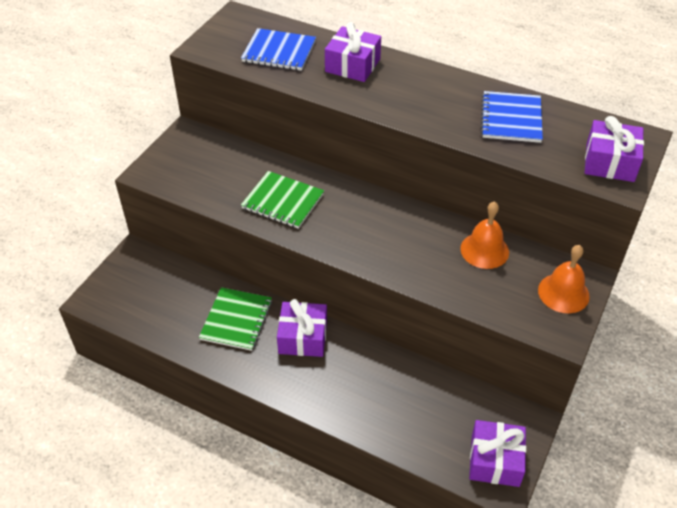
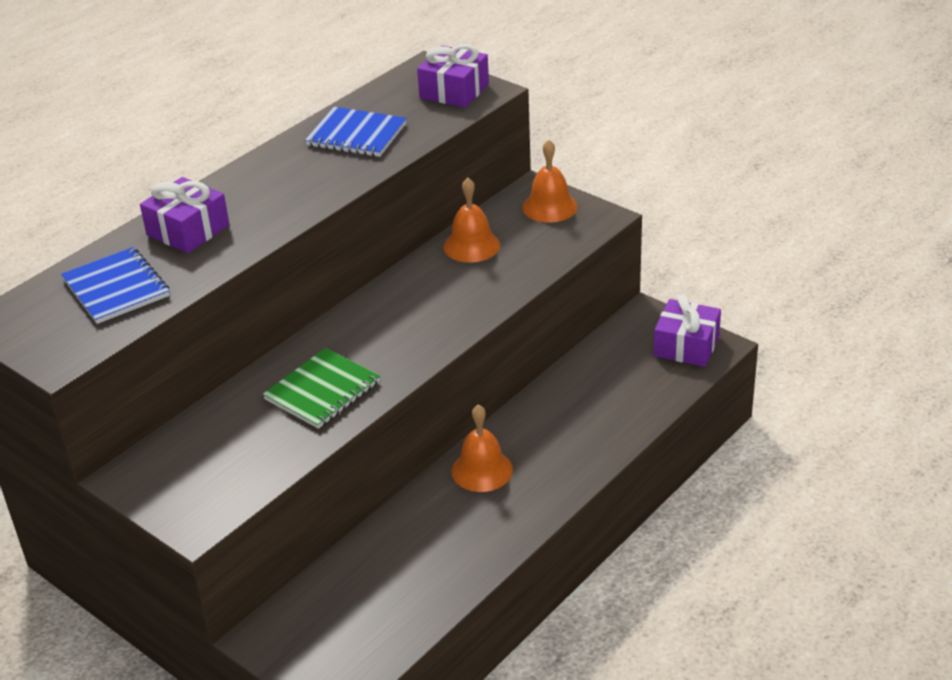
camera: 75 degrees left, 10 degrees down
green notebook [199,287,272,351] -> none
blue notebook [241,28,316,71] -> blue notebook turned 60 degrees counterclockwise [61,247,170,324]
purple gift [277,299,327,357] -> orange bell [452,405,513,492]

